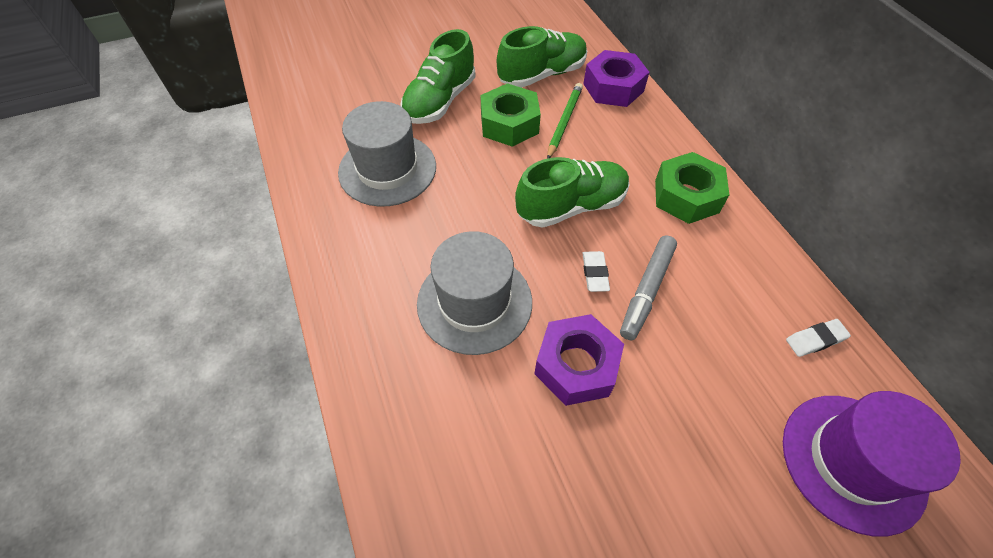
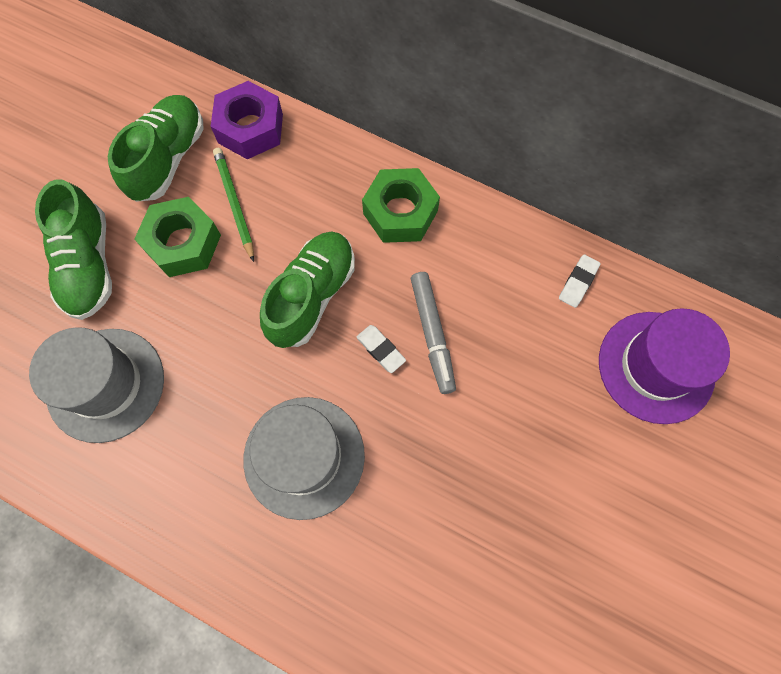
camera: 40 degrees left, 15 degrees up
purple nut [535,314,624,406] -> none

